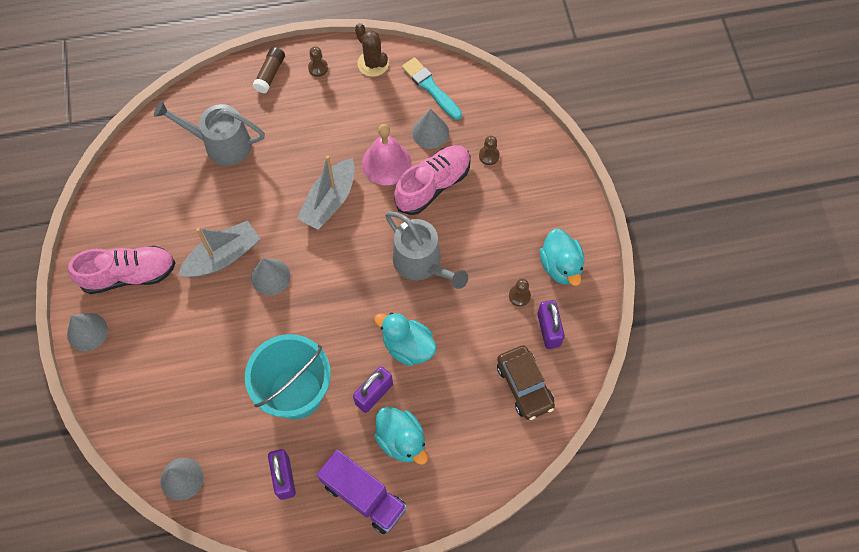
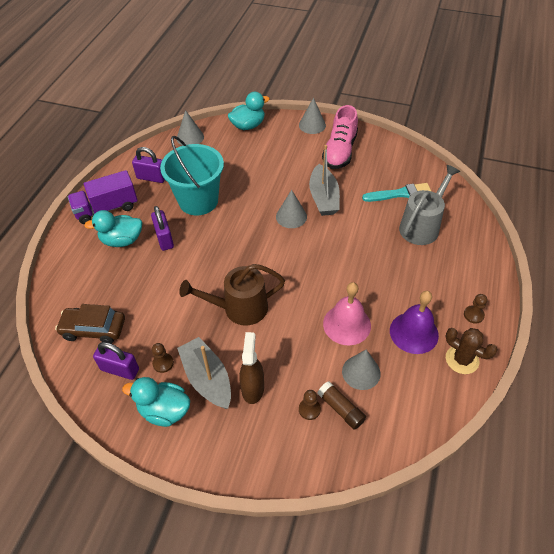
camera: 120 degrees right, 15 degrees down
brown glue stick [252,47,285,93] -> brown glue stick moved to [317,381,366,430]
grey boat [297,155,355,230] -> grey boat moved to [177,337,231,409]
brown cactus [355,23,389,77] -> brown cactus turned 45 degrees clockwise [445,328,498,374]
turquoise duck [374,313,437,366] -> turquoise duck moved to [228,92,270,130]
grey watering can [385,211,468,289] -> brown watering can [179,264,285,326]
pink shoe [394,145,471,215] -> none
turquoise brush [402,57,462,120] -> turquoise brush moved to [362,183,431,202]
none -> brown spray bottle [239,332,264,404]
none -> purple bell [390,291,439,354]

